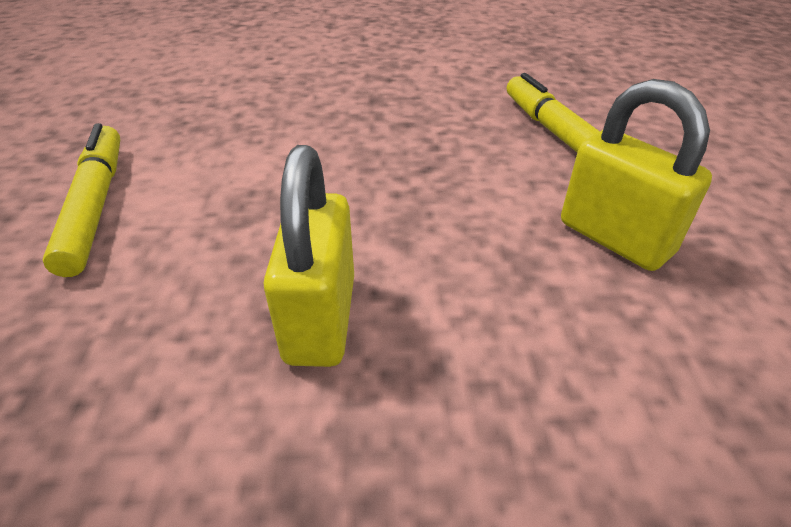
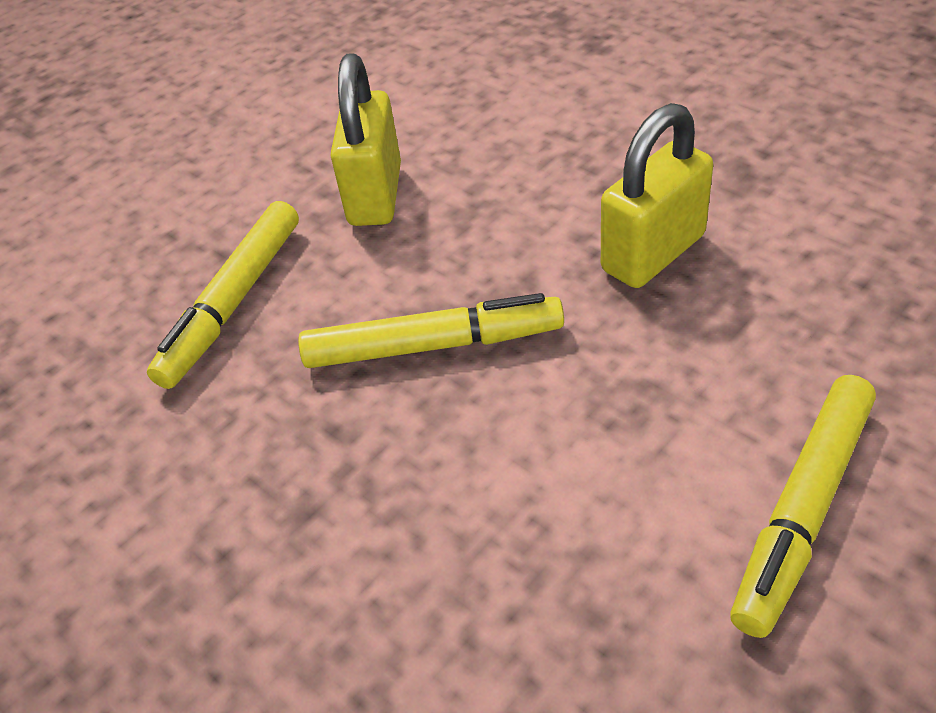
camera: 130 degrees left, 5 degrees up
none -> yellow marker [298,293,564,368]

